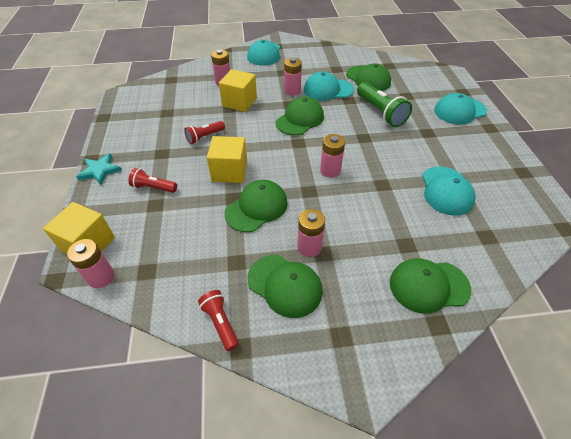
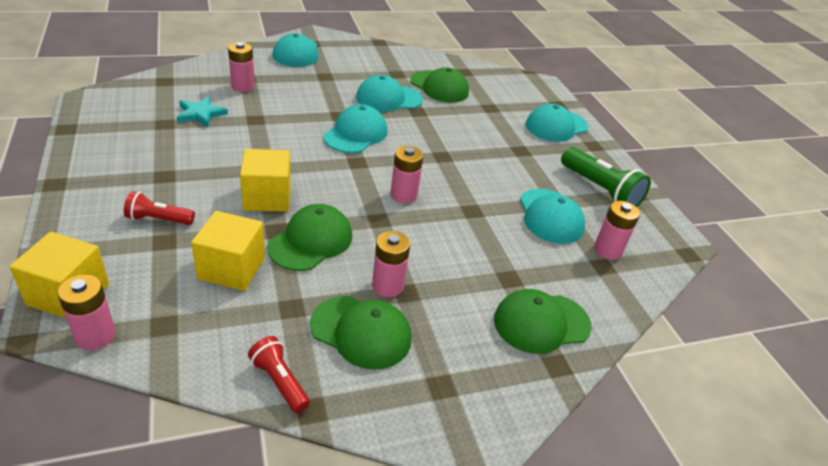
camera: 15 degrees left, 10 degrees down
turquoise star [76,153,122,185] -> turquoise star moved to [177,96,228,127]
red flashlight [184,121,225,144] -> none
yellow cube [219,69,257,112] -> yellow cube moved to [191,211,265,291]
green cap [276,97,324,135] -> turquoise cap [324,104,388,153]
pink battery [284,58,302,96] -> pink battery moved to [594,201,640,260]
green flashlight [357,82,412,127] -> green flashlight moved to [561,147,651,207]

